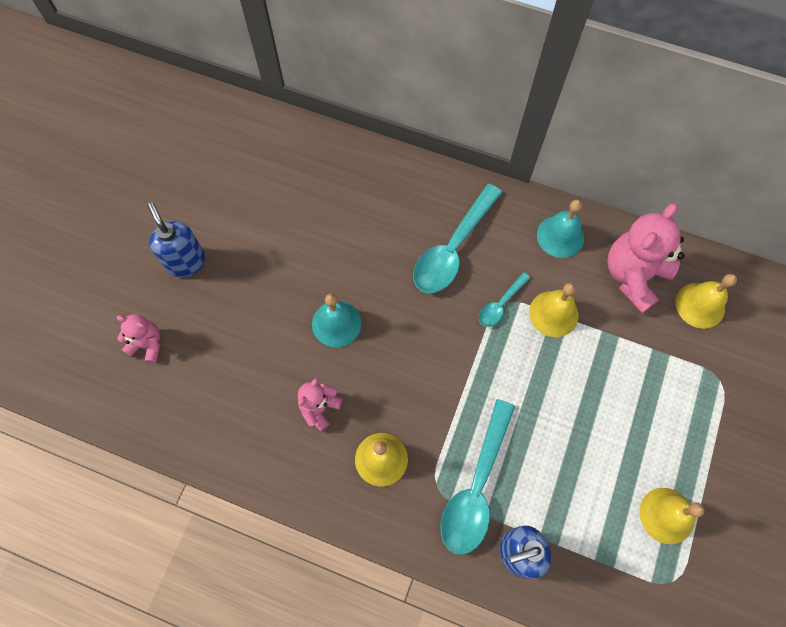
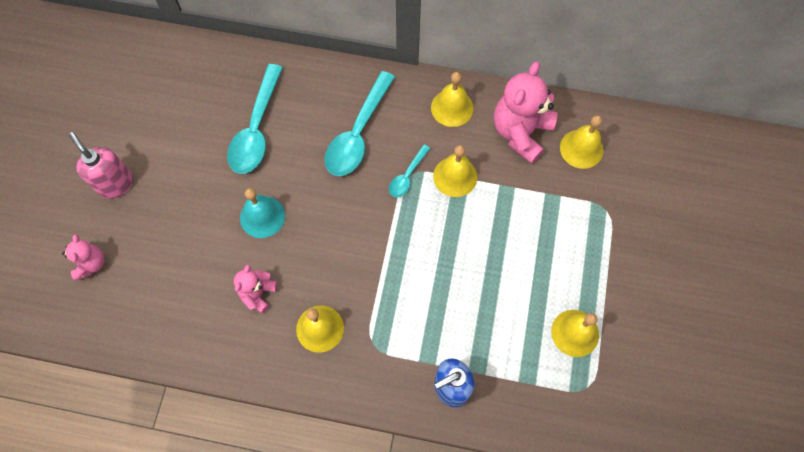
camera: 10 degrees left, 0 degrees up
pink teddy bear [116,314,160,364] -> pink teddy bear turned 75 degrees clockwise [62,234,105,281]
blue soap dispenser [147,202,206,277] -> pink soap dispenser [69,132,133,199]
turquoise spoon [441,399,515,555] -> turquoise spoon moved to [227,64,283,174]
turquoise bell [537,199,584,258] -> yellow bell [431,72,473,127]

